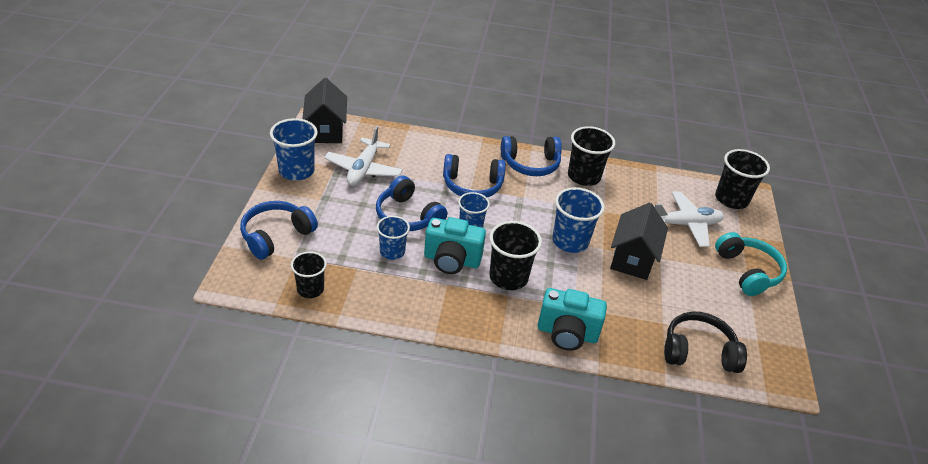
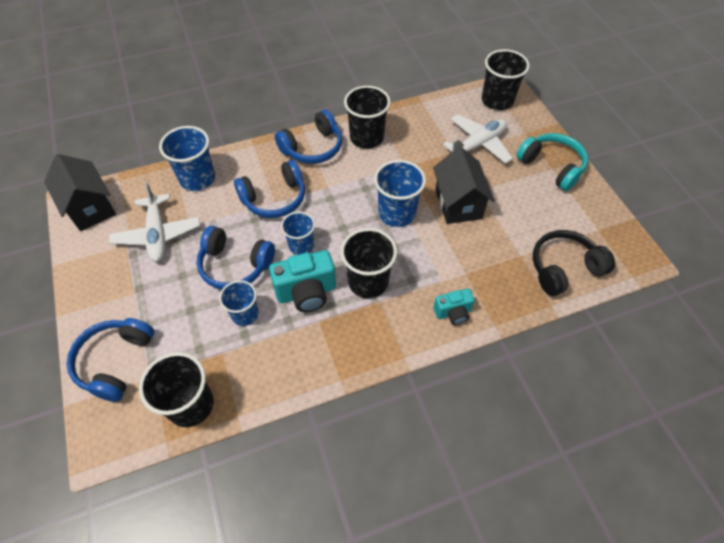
camera: 25 degrees left, 15 degrees up
blue cup [270,118,318,180] -> blue cup moved to [159,126,215,191]
black cup [291,252,327,298] -> black cup [139,352,214,427], size x1.54
turquoise camera [538,288,607,351] -> turquoise camera [433,289,475,325], size x0.59

